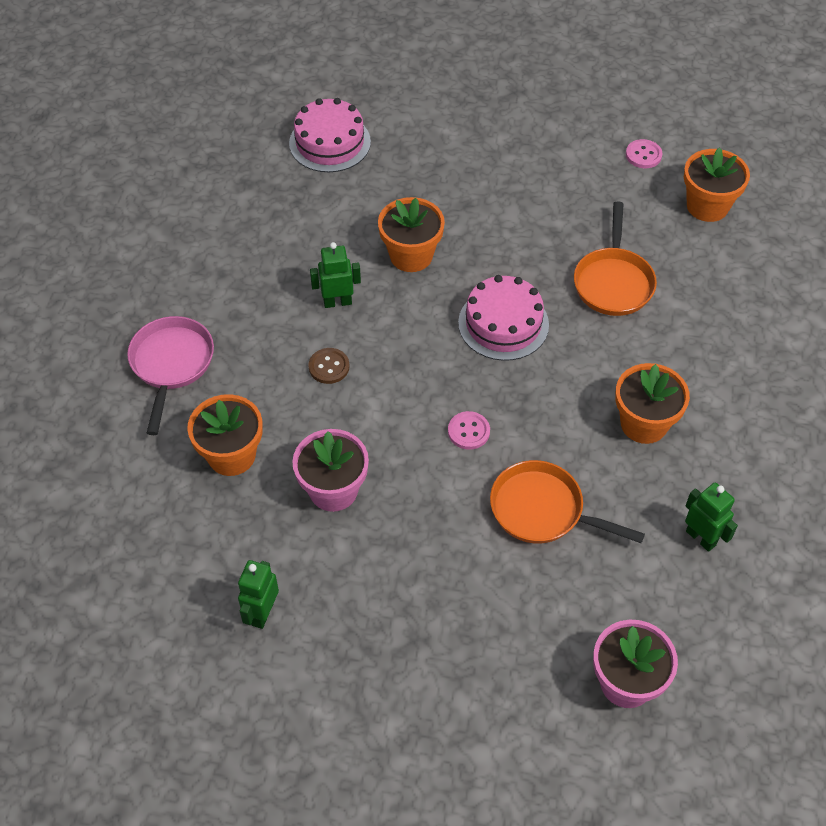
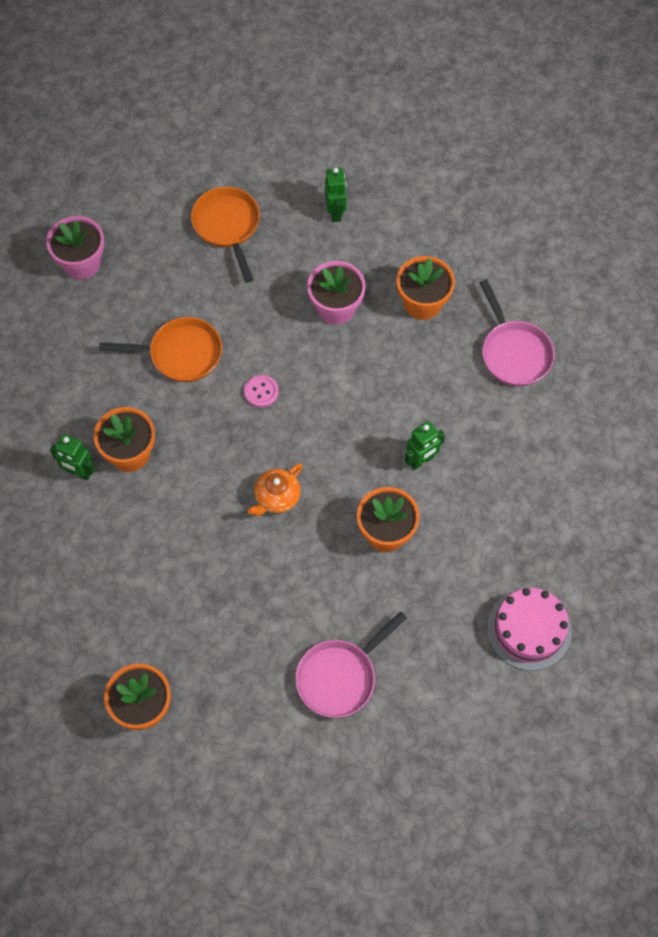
camera: 155 degrees right, 10 degrees up
brown button [308,348,349,384] -> none
pink cake [458,275,549,361] -> orange teapot [248,463,303,516]
orange pan [574,201,657,316] -> orange pan moved to [191,187,260,283]
pink button [626,139,663,168] -> none
green robot [685,482,738,552] -> green robot moved to [50,434,95,480]
none -> pink pan [295,611,407,718]

